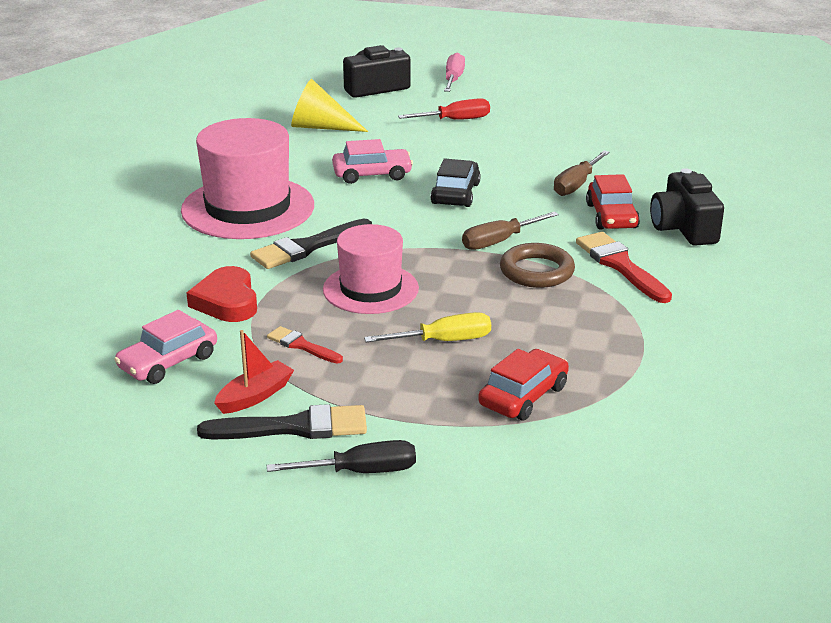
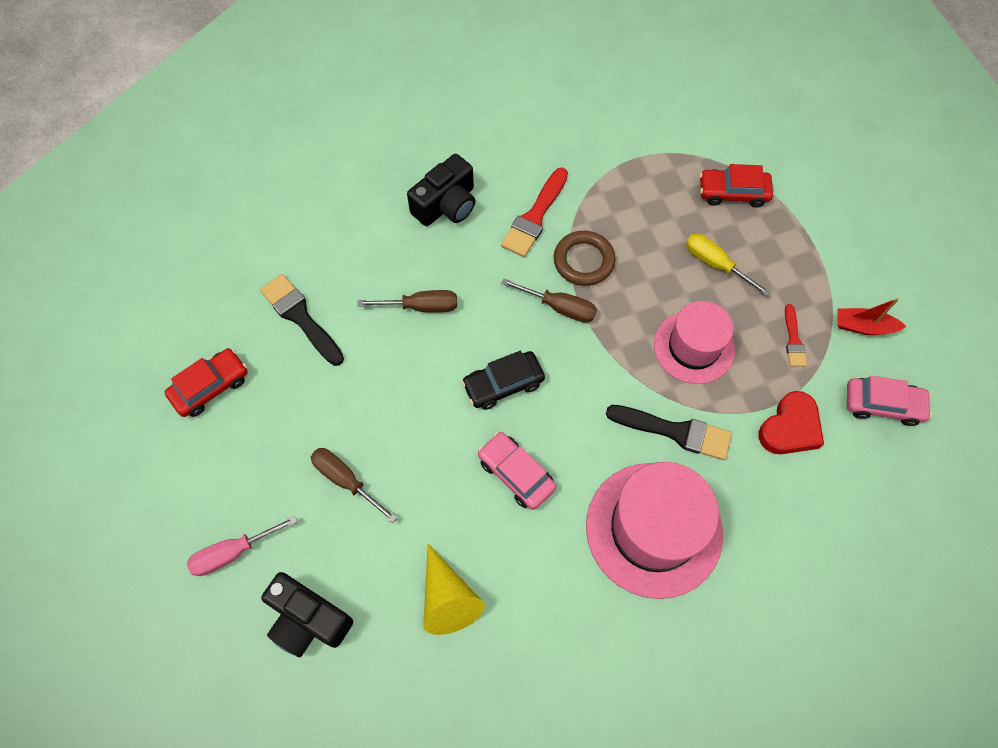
camera: 125 degrees left, 35 degrees up
black brush [197,404,367,439] -> black brush moved to [260,274,344,366]
black screwdriver [267,440,416,473] -> none
red screwdriver [398,98,490,120] -> brown screwdriver [311,448,398,523]
red car [586,174,640,229] -> red car moved to [165,348,248,417]

